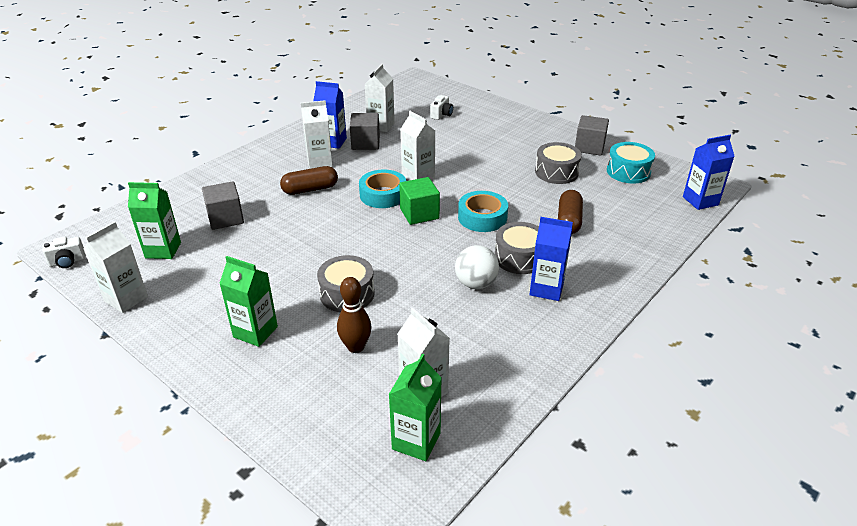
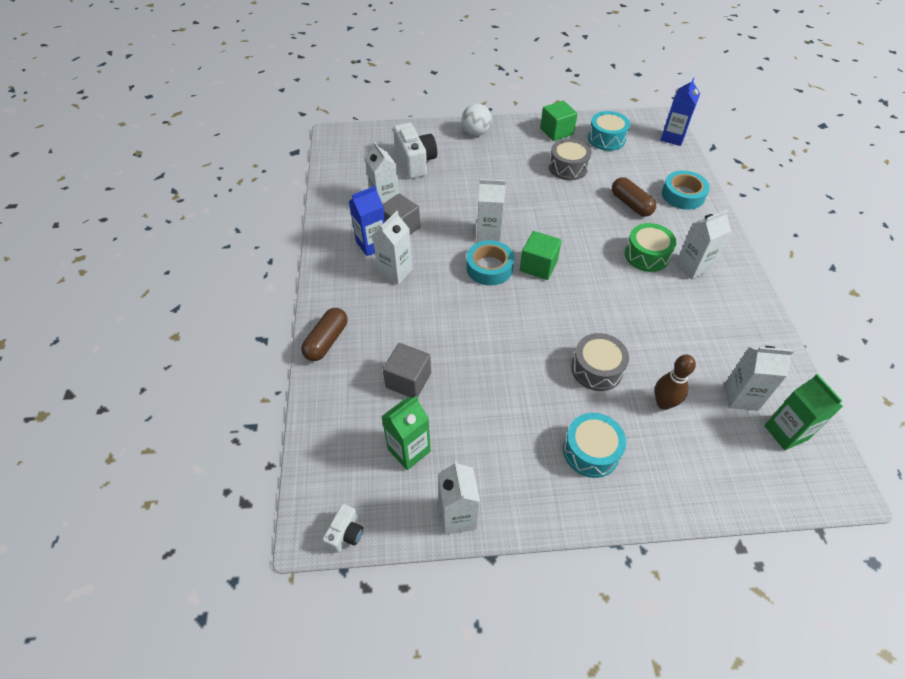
camera: 45 degrees left, 15 degrees up
green carton [219,256,278,347] -> turquoise drum [563,413,626,478]
brown capsule [280,166,338,195] -> brown capsule moved to [301,308,347,361]
white camera [430,95,453,120] -> white camera [393,123,437,179], size x1.92
white ball [455,245,499,289] -> white ball moved to [462,103,492,136]
turquoise tape [458,191,508,232] -> turquoise tape moved to [662,170,710,210]
grey drum [495,222,539,274] -> green drum [625,223,677,272]
blue carton [529,217,573,301] -> white carton [675,209,731,280]
grey cube [575,115,609,155] -> green cube [540,101,578,141]

